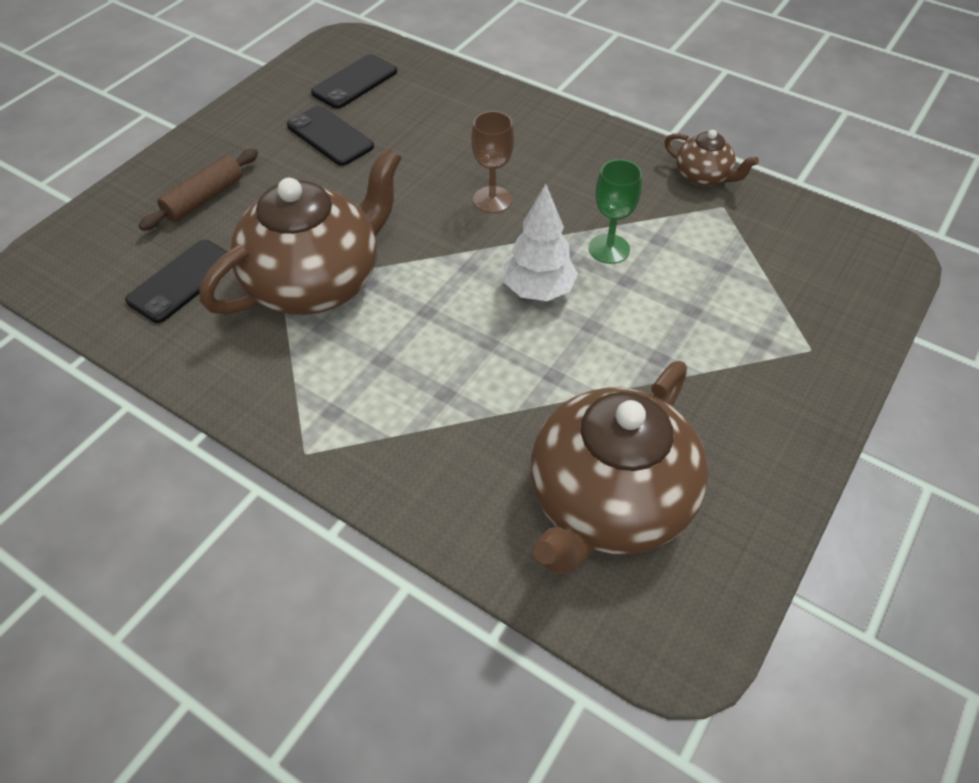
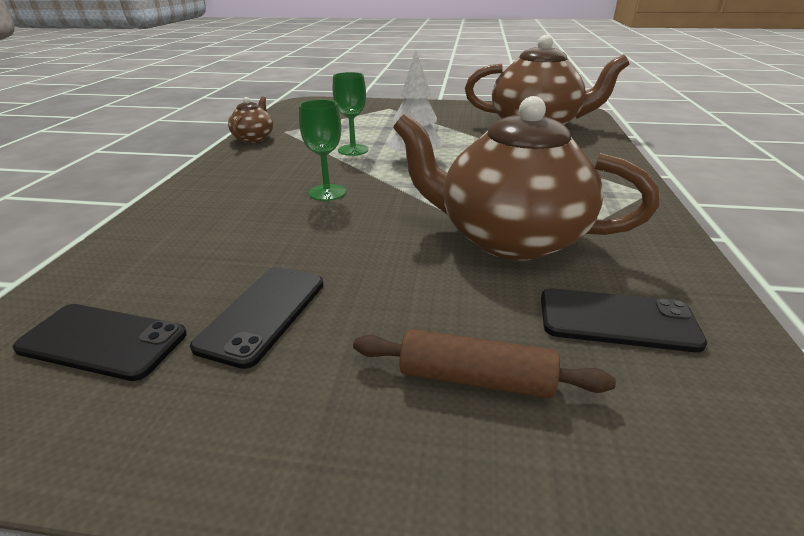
camera: 115 degrees left, 20 degrees down
brown goblet [471,111,514,213] -> green goblet [299,99,346,201]

